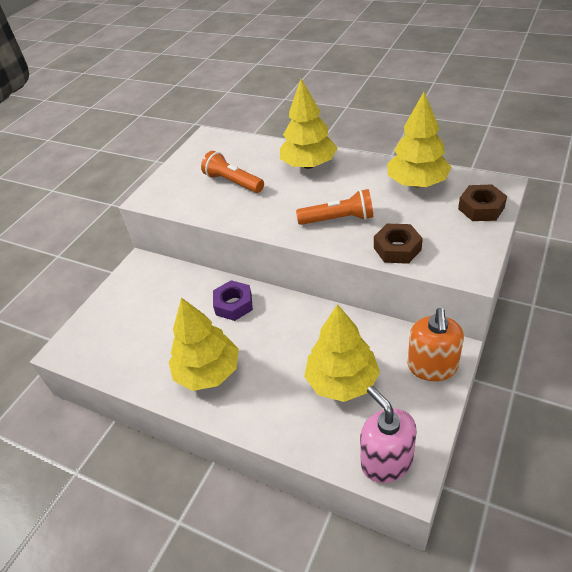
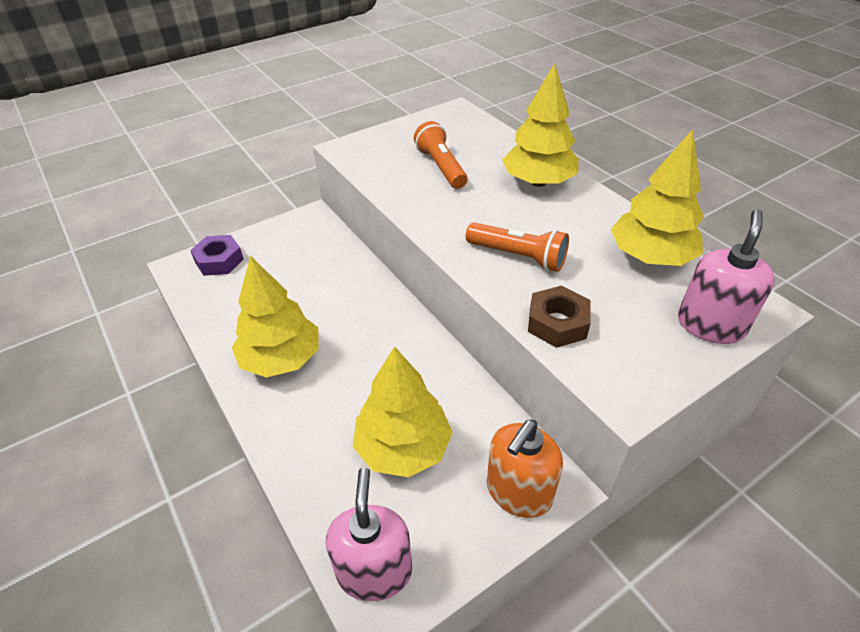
camera: 25 degrees right, 0 degrees up
purple nut [213,280,253,321] -> purple nut moved to [190,235,244,276]
brown nut [458,185,507,221] -> pink soap dispenser [678,209,775,344]

